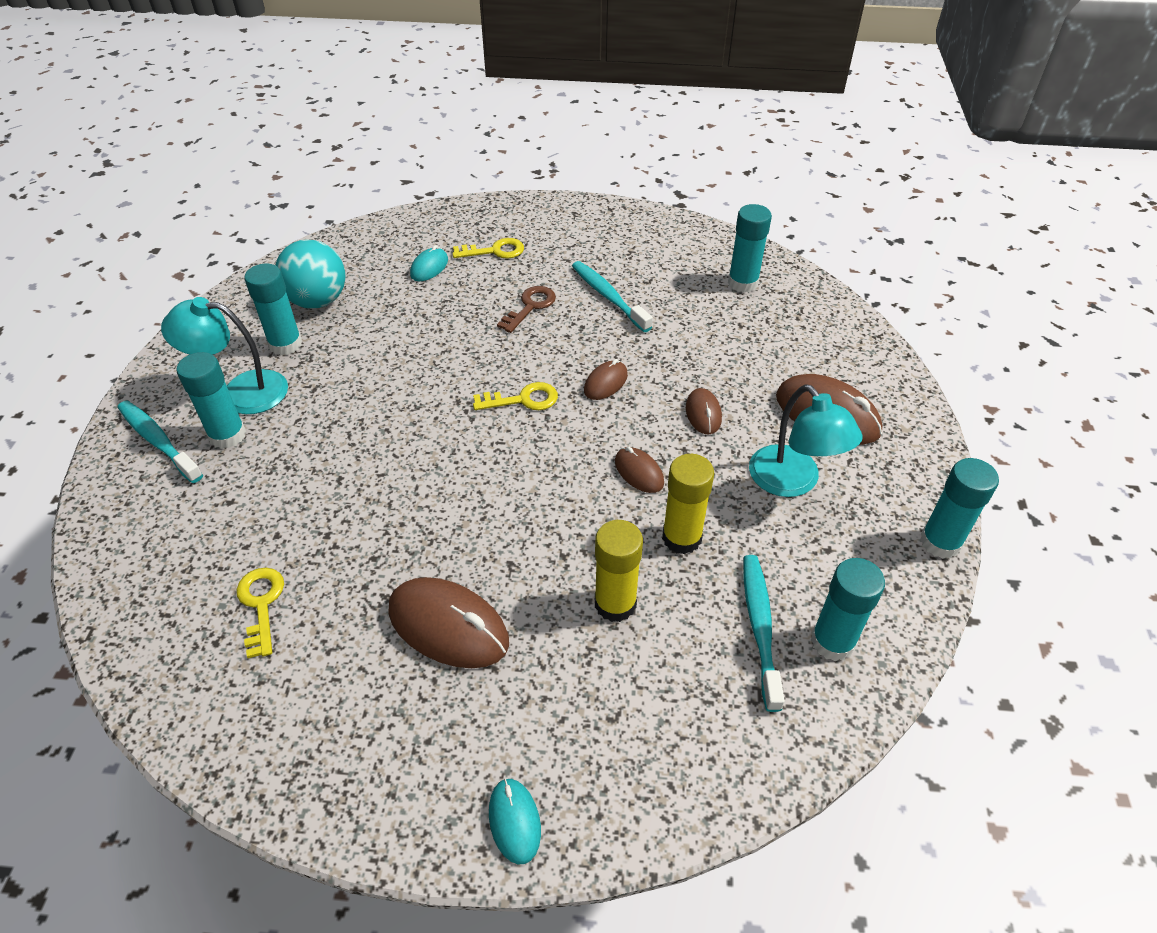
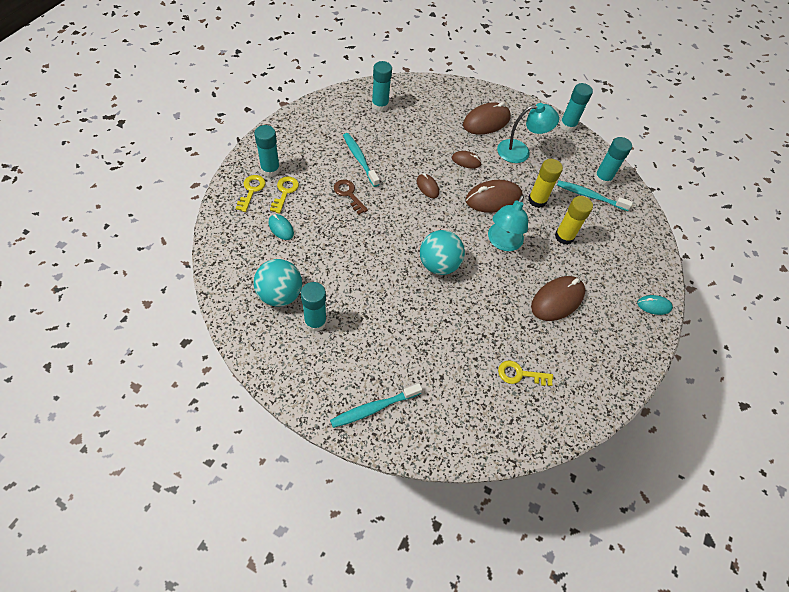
camera: 75 degrees left, 10 degrees up
turquoise lamp [161,297,288,414] -> turquoise lamp moved to [488,195,528,251]
turquoise glue stick [177,352,246,449] -> turquoise glue stick moved to [254,125,280,177]
yellow key [473,382,558,410] -> yellow key moved to [236,175,266,212]
turquoise toothbrush [572,261,653,332] -> turquoise toothbrush turned 75 degrees clockwise [343,133,380,187]
brown mouse [615,447,664,493] -> brown mouse [465,180,523,213], size x1.87
none -> turquoise ball [420,230,465,275]

